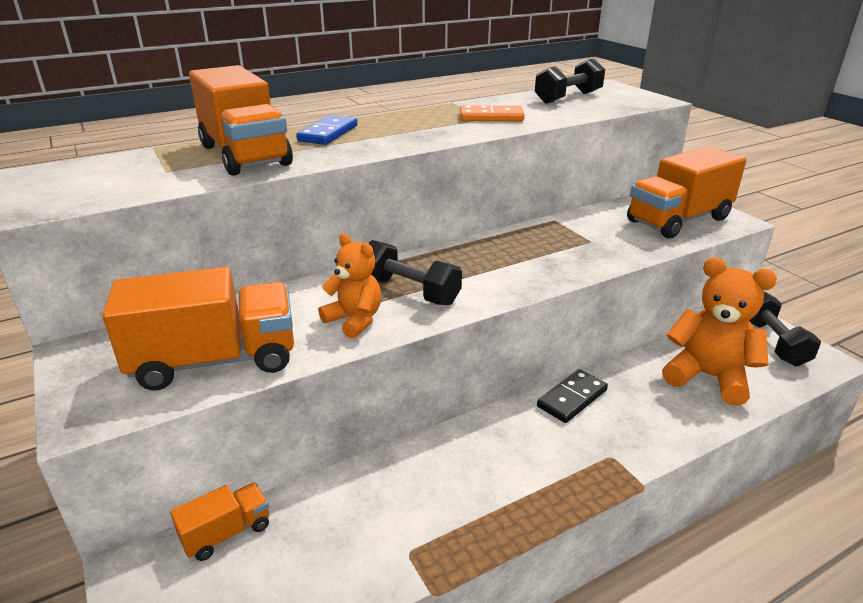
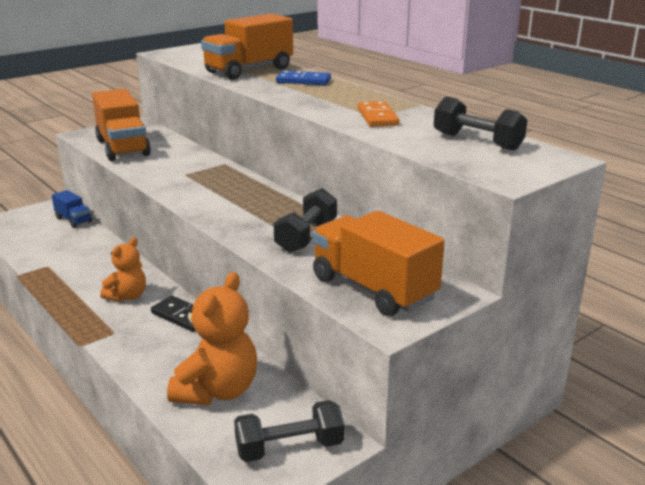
camera: 80 degrees right, 5 degrees down
orange truck [170,482,269,561] -> blue truck [52,190,92,228]
orange teddy bear [318,233,381,339] -> orange teddy bear moved to [100,237,146,302]
black dumbbell [368,240,462,306] -> black dumbbell moved to [273,188,337,253]

